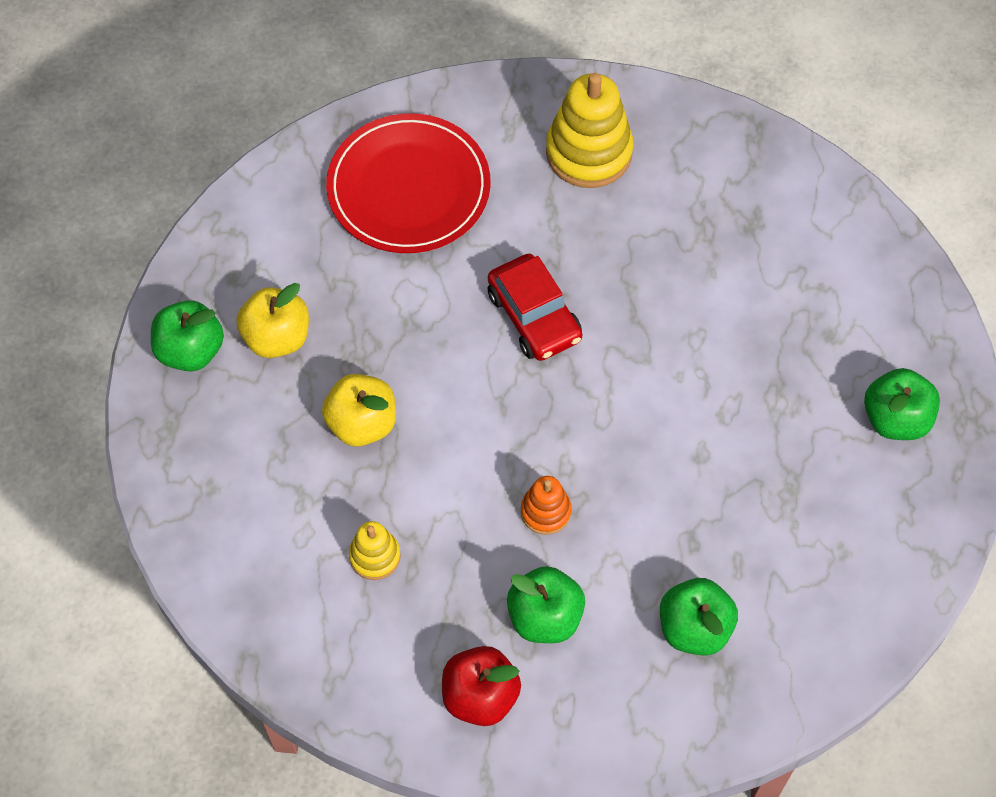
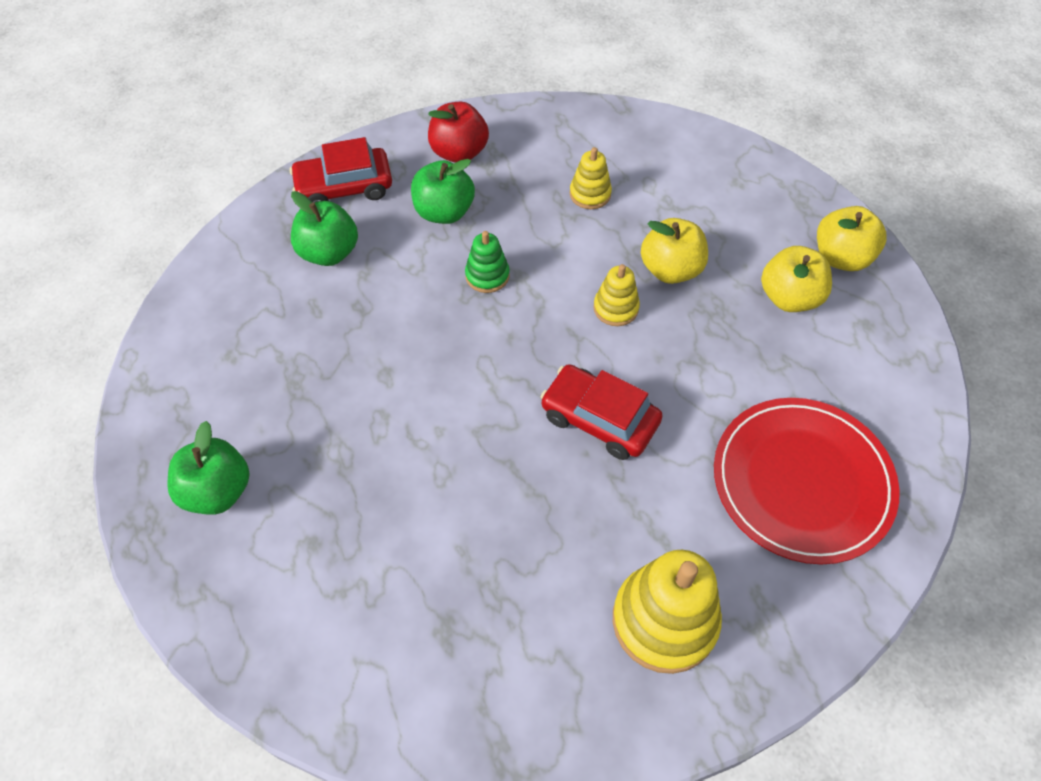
camera: 150 degrees right, 5 degrees down
green apple [151,300,224,371] -> yellow apple [817,206,887,271]
orange stacking toy [521,476,572,535] -> green stacking toy [465,231,510,293]
none -> red car [289,137,392,203]
none -> yellow stacking toy [594,264,640,326]

